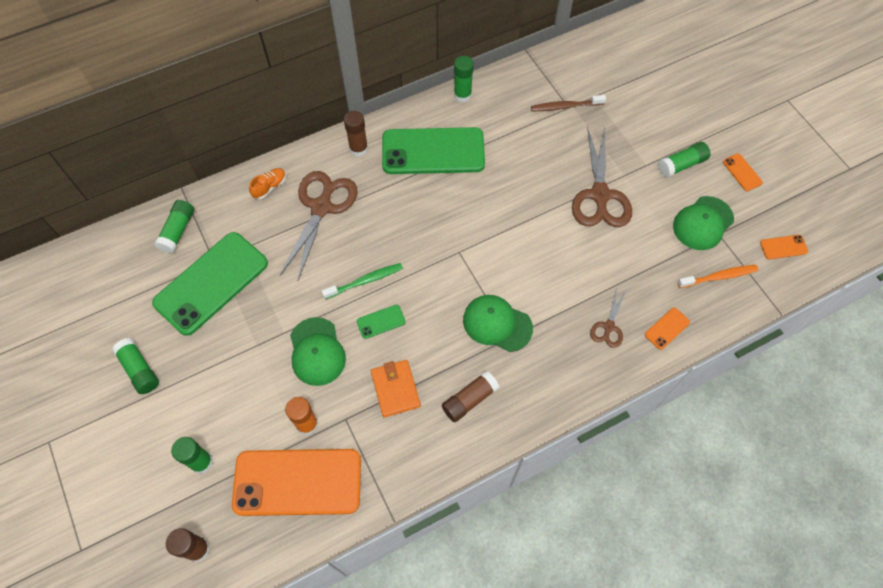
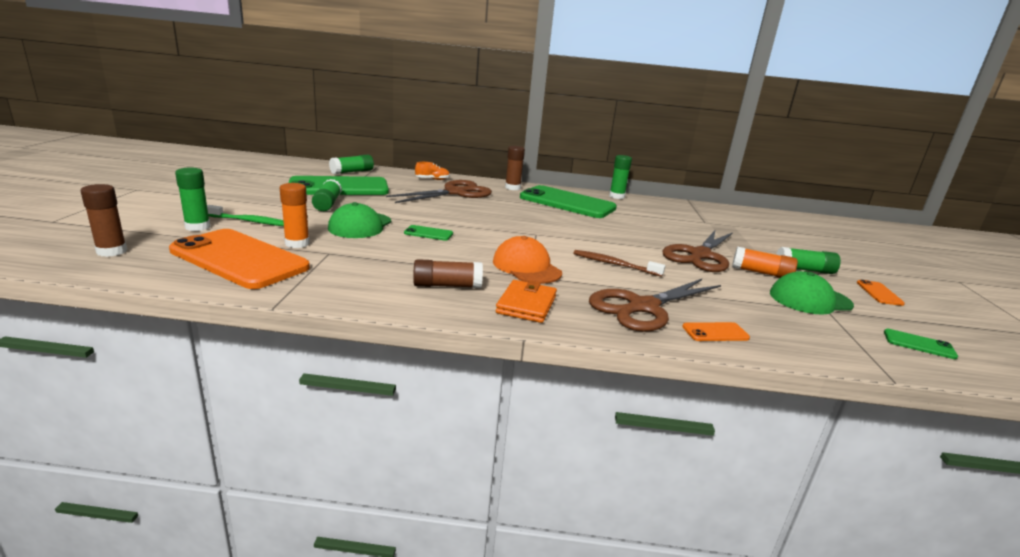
camera: 30 degrees right, 40 degrees down
green glue stick [112,338,159,394] -> green glue stick moved to [312,179,342,211]
green toothbrush [322,263,403,299] -> green toothbrush moved to [207,205,284,226]
orange wallet [371,360,421,417] -> orange wallet moved to [496,280,557,323]
green cap [463,295,533,352] -> orange cap [493,236,562,284]
brown toothbrush [531,95,606,111] -> brown toothbrush moved to [574,250,665,277]
brown scissors [590,287,626,348] -> brown scissors [589,279,721,332], size x1.99
orange toothbrush [678,265,759,288] -> none
orange phone [760,235,808,260] -> green phone [884,329,958,359]
none -> orange glue stick [732,246,798,278]

